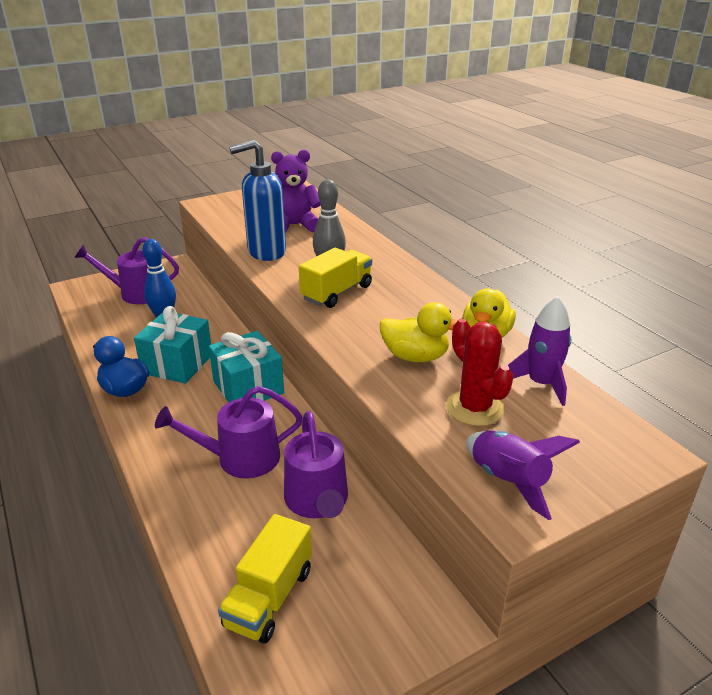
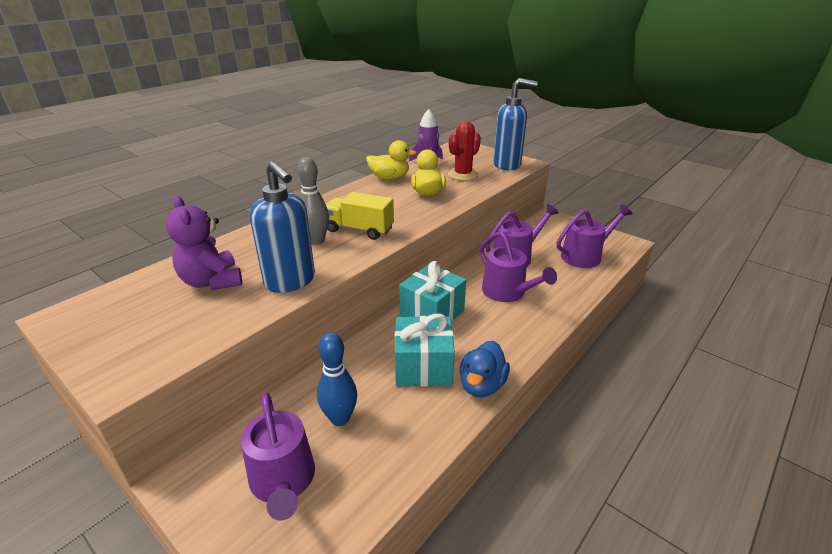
camera: 110 degrees left, 0 degrees up
yellow truck [218,514,312,643] -> purple watering can [557,205,632,268]
purple rocket [466,430,580,520] -> blue soap dispenser [493,78,538,170]

